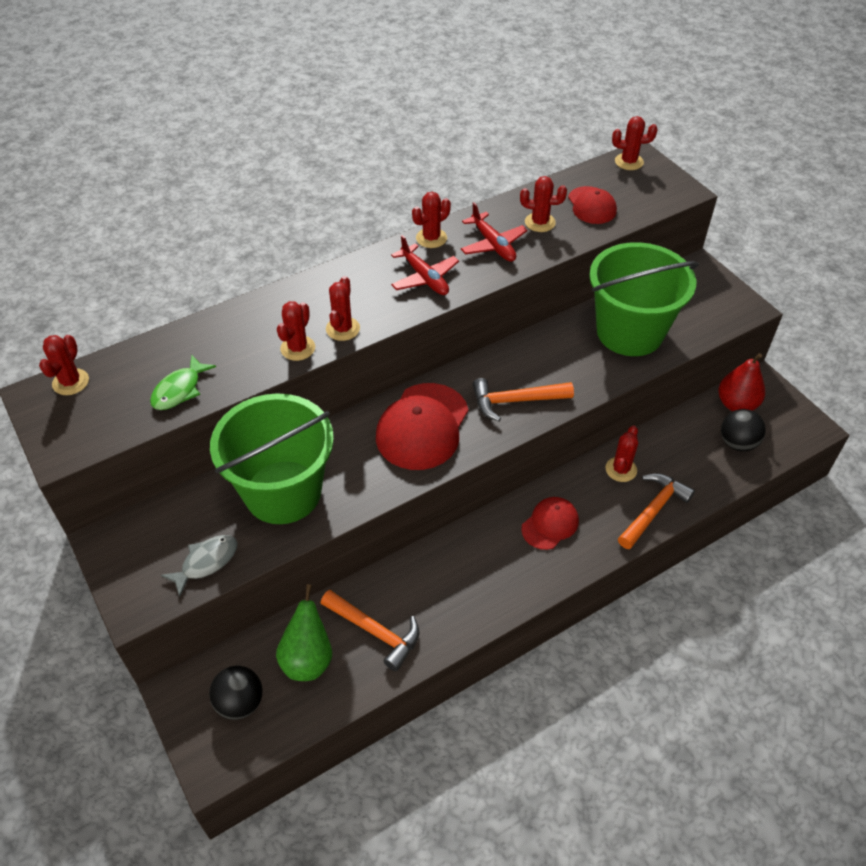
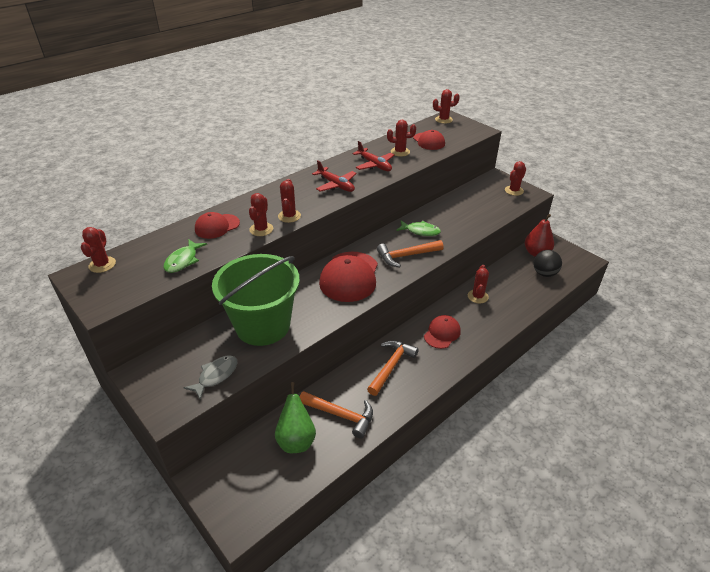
camera: 10 degrees left, 10 degrees down
black ball [209,666,262,720] -> none
red cactus [412,192,451,248] -> red cactus moved to [505,161,526,196]
green bucket [589,242,699,356] -> none
orange hammer [618,473,695,549] -> orange hammer moved to [367,340,419,396]
none -> red cap [195,212,240,239]
none -> green fish [396,220,441,236]

